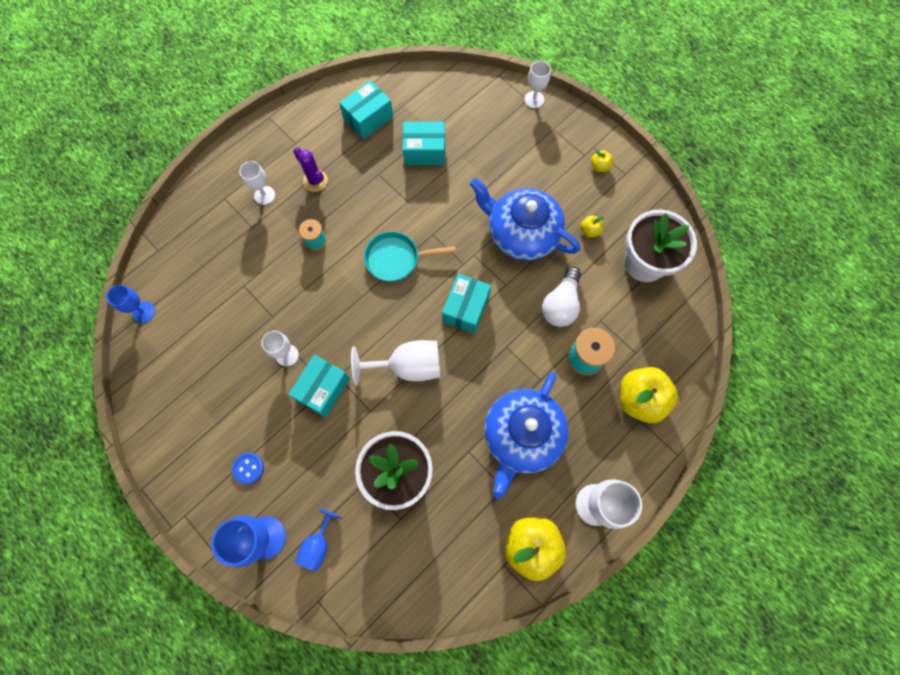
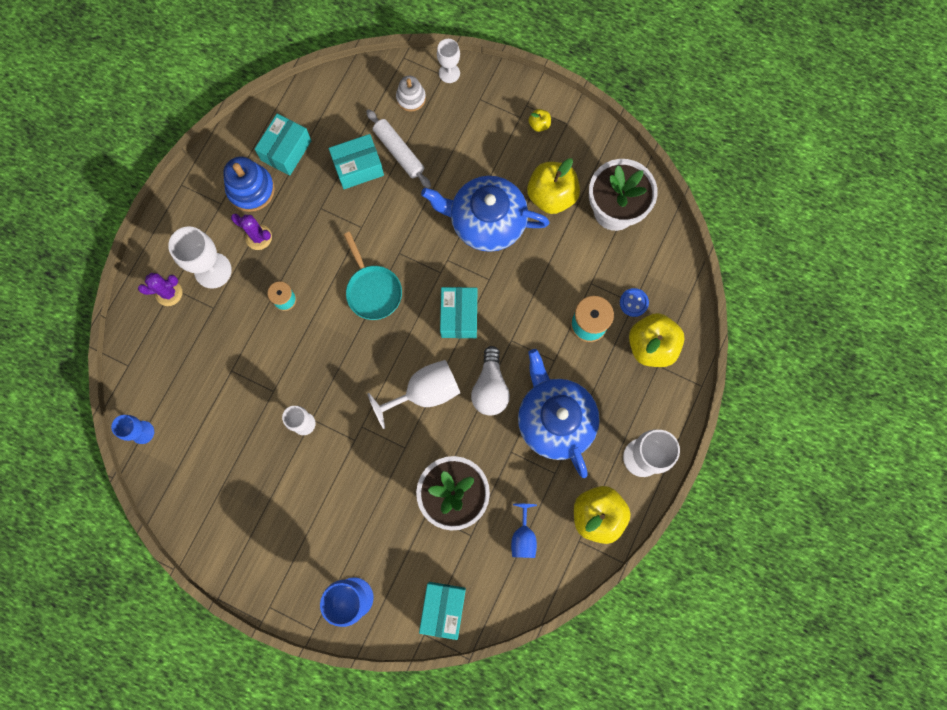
camera: 20 degrees left, 5 degrees up
blue button [232,453,264,484] -> blue button moved to [620,288,649,317]
white goblet [239,161,275,205] -> white goblet [168,226,232,289], size x1.65
turquoise box [288,355,350,417] -> turquoise box moved to [419,582,466,640]
blue goblet [295,508,342,571] -> blue goblet moved to [511,504,537,558]
turquoise pan [364,232,456,282] -> turquoise pan turned 90 degrees counterclockwise [344,232,402,320]
blue teapot [484,372,569,499] -> blue teapot turned 150 degrees clockwise [518,349,600,478]
white light bulb [542,267,581,327] -> white light bulb moved to [471,346,510,416]
yellow apple [581,215,604,237] -> yellow apple [527,158,580,214], size x2.26
none -> purple cactus [138,273,182,306]
none -> blue stacking toy [223,157,275,212]
none -> white rolling pin [366,109,431,188]
none -> white stacking toy [396,76,426,112]

